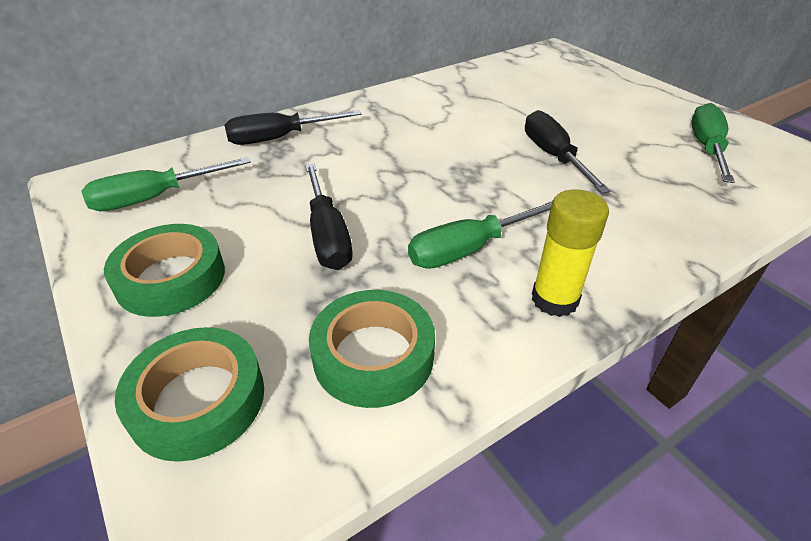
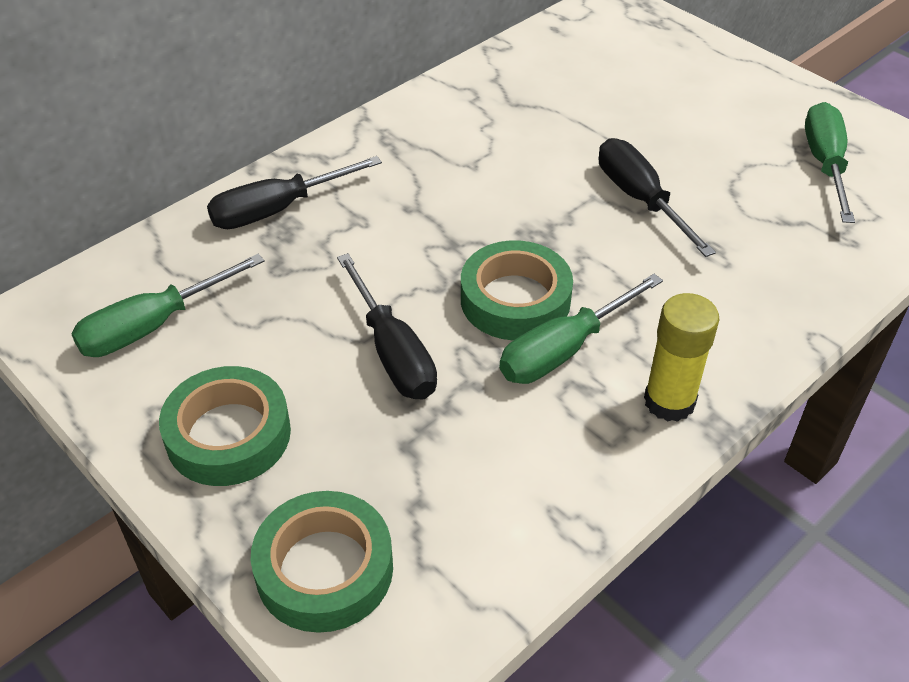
camera: 10 degrees left, 5 degrees up
green tape [309,290,435,408] -> green tape moved to [461,240,573,340]

